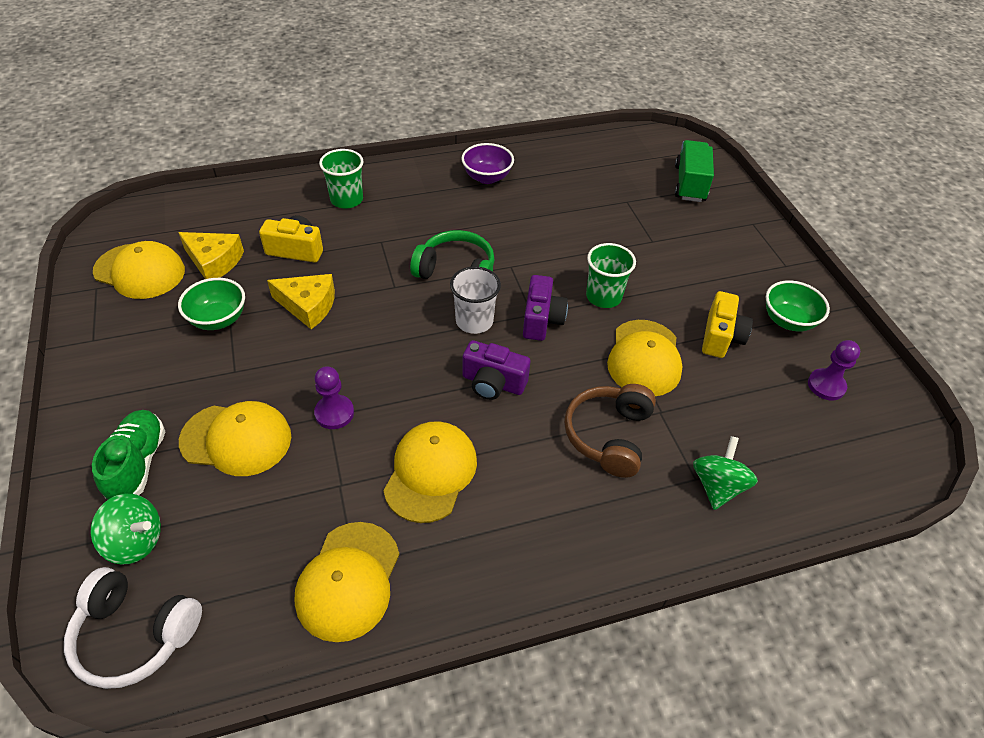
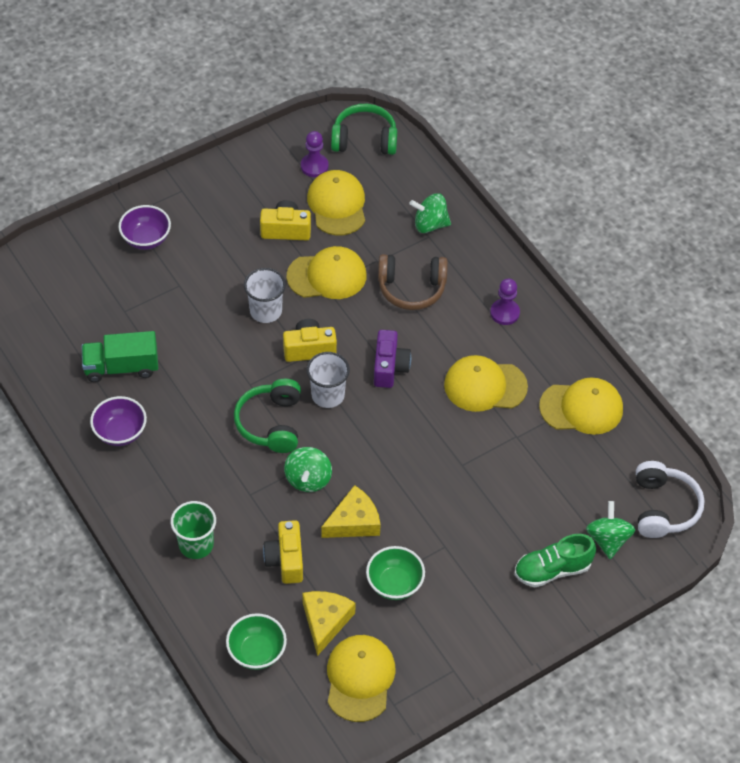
camera: 105 degrees left, 5 degrees up
yellow cap [179,401,291,476] -> yellow cap moved to [307,170,365,235]
yellow cheese [267,274,335,329] -> yellow cheese turned 60 degrees clockwise [321,485,380,538]
purple pawn [314,366,354,429] -> purple pawn moved to [490,279,520,325]
purple camera [523,275,568,341] -> yellow camera [283,319,337,362]
green cup [586,243,636,308] -> white cup [244,268,286,323]
green truck [675,140,714,202] -> green truck moved to [82,331,158,382]
green bowl [766,281,830,331] -> green bowl moved to [226,613,287,670]
none -> purple bowl [119,205,171,250]
none -> green spinning top [284,447,332,492]
none -> green headphones [331,104,397,155]

